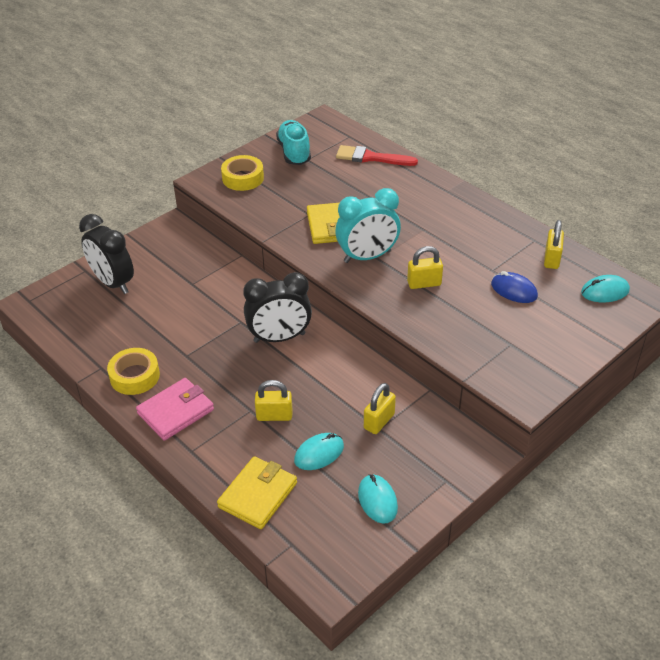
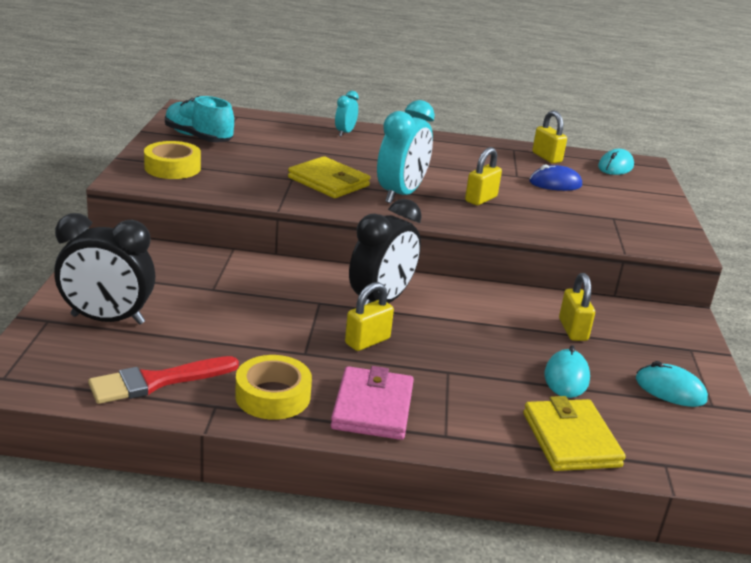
camera: 45 degrees left, 15 degrees down
yellow padlock [255,380,293,421] -> yellow padlock moved to [345,282,394,351]
red brush [336,145,418,166] -> red brush moved to [88,356,239,404]
none -> turquoise clock [335,91,359,136]

